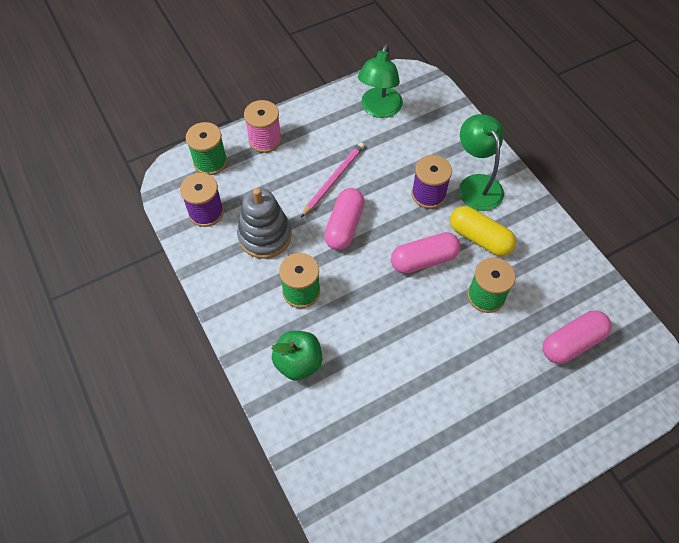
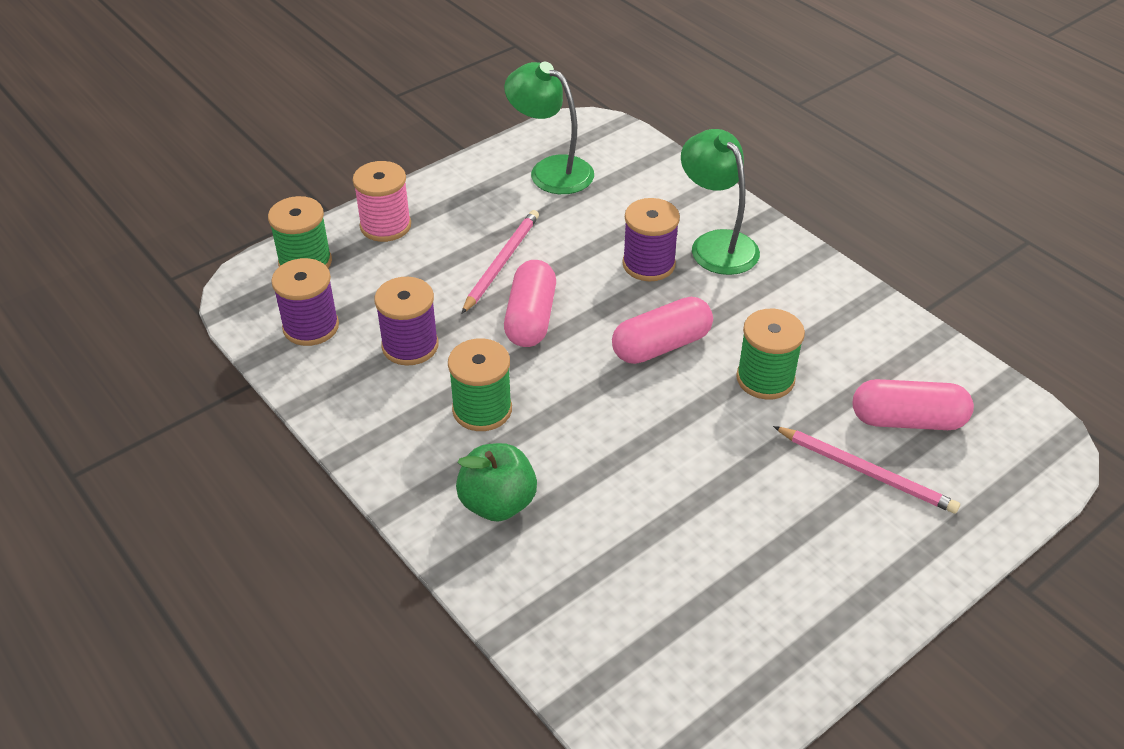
camera: 10 degrees left, 15 degrees down
grey stacking toy [237,188,292,259] -> purple spool [374,277,439,366]
green lamp [358,44,403,118] -> green lamp turned 120 degrees clockwise [504,62,594,194]
yellow capsule [450,206,516,256] -> none
pink capsule [543,311,611,364] -> pink capsule turned 45 degrees clockwise [853,379,974,430]
none -> pink pencil [773,426,960,514]

